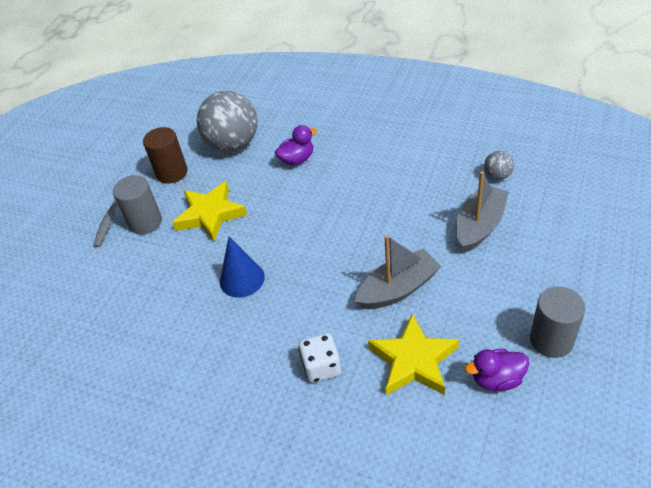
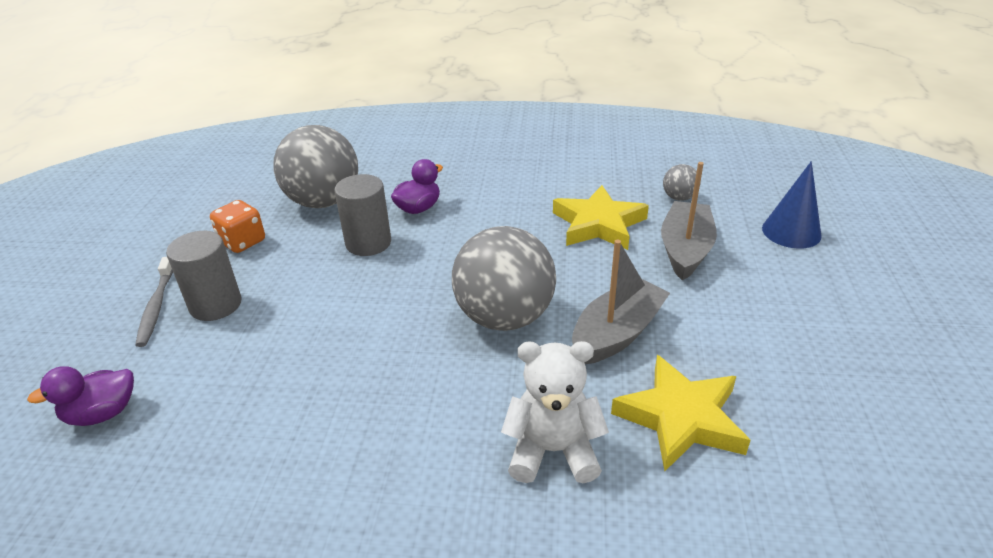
camera: 20 degrees left, 10 degrees down
brown cylinder [143,127,187,184] -> orange dice [210,200,265,253]
yellow star [172,181,247,241] -> yellow star moved to [553,185,649,250]
blue cone [220,237,265,298] -> blue cone moved to [762,161,822,249]
white dice [298,333,341,383] -> white teddy bear [501,341,609,483]
purple duck [465,349,529,391] -> purple duck moved to [27,366,134,426]
grey cylinder [530,287,585,358] -> grey cylinder moved to [334,174,391,256]
none -> grey ball [452,226,556,331]

